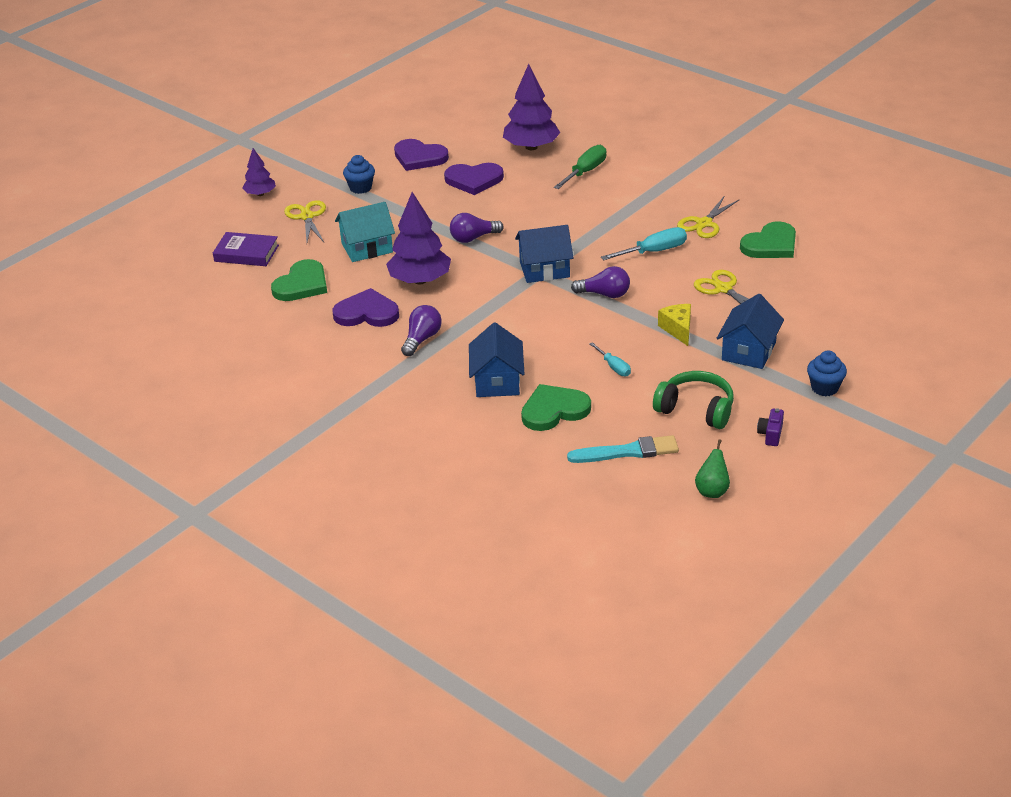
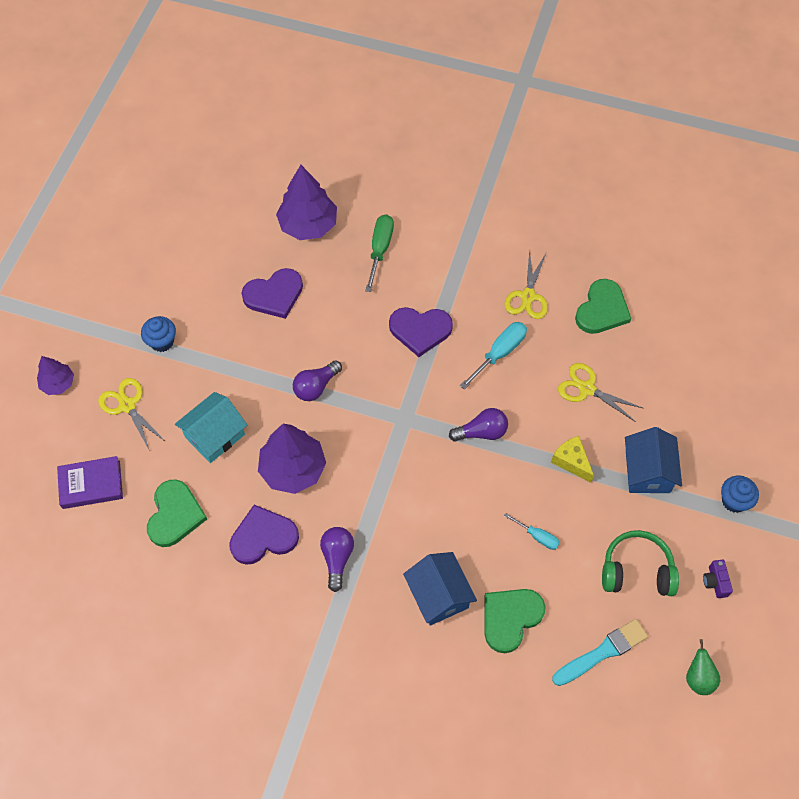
camera: 25 degrees left, 25 degrees up
purple heart [394,139,449,171] -> purple heart moved to [389,307,453,357]
blue house [515,225,573,283] -> none

